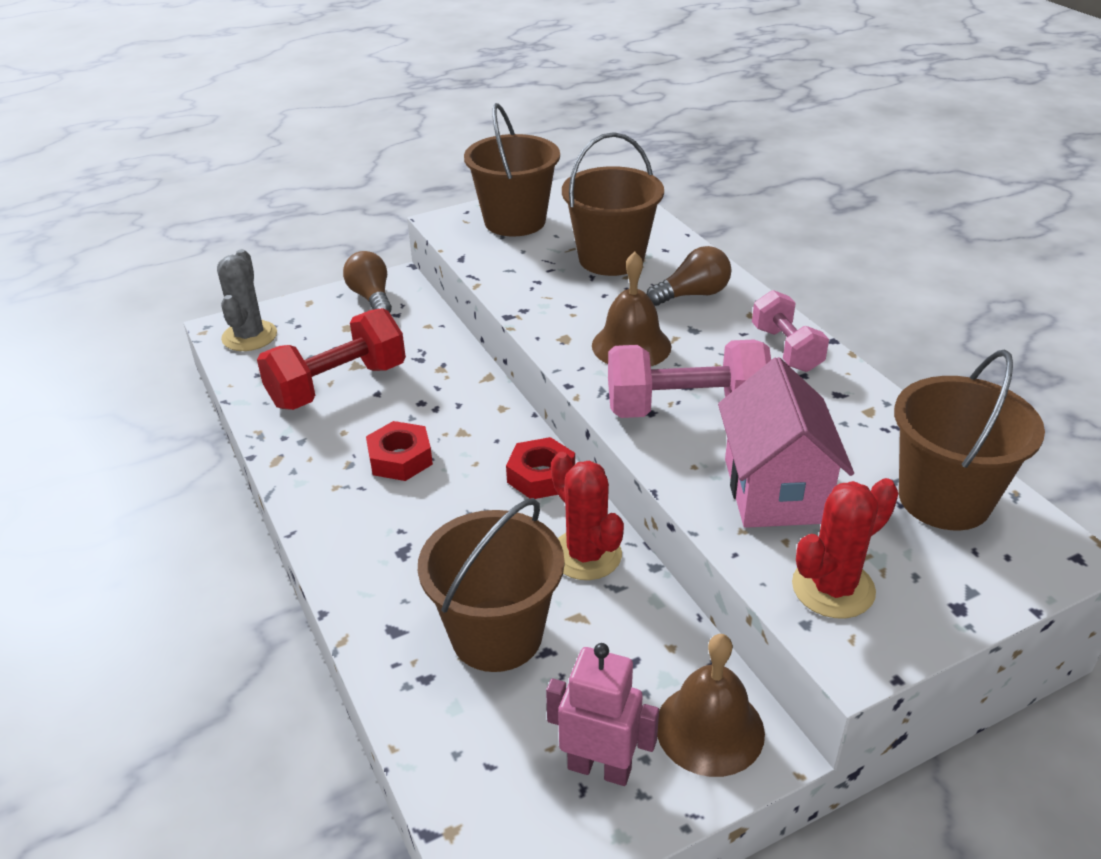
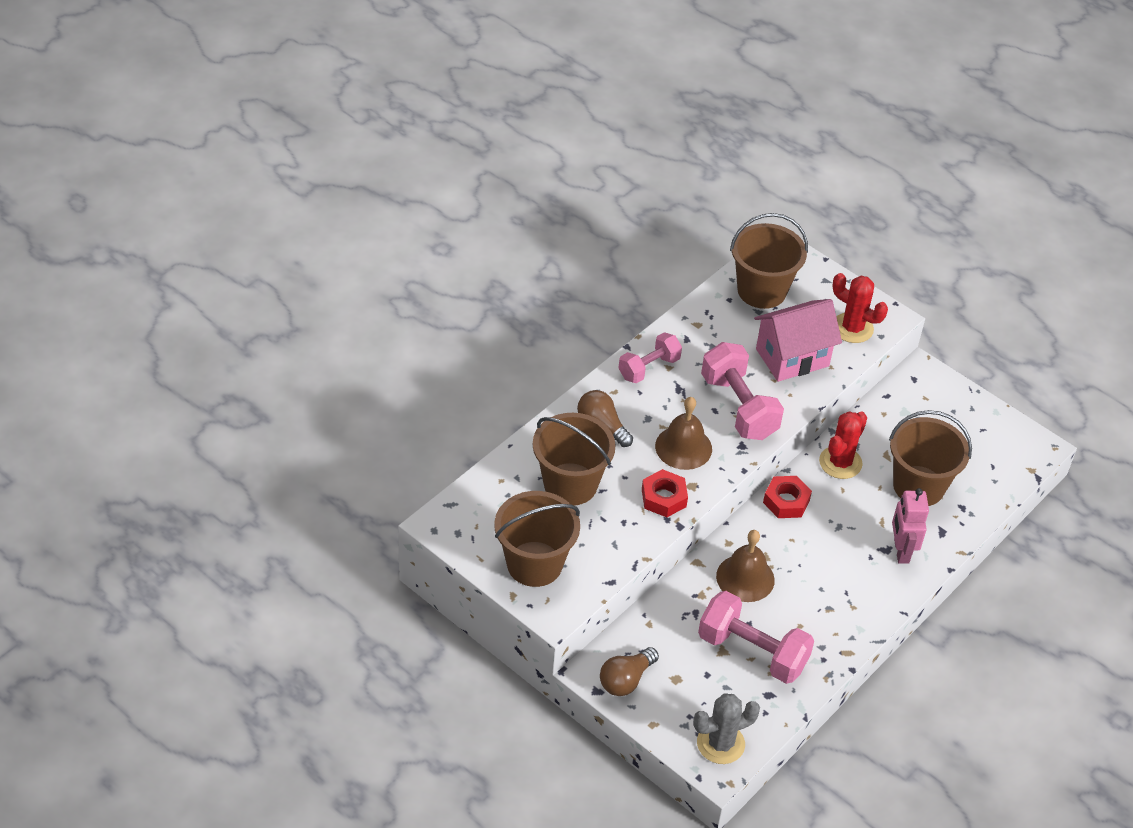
camera: 115 degrees left, 10 degrees up
red dumbbell [257,308,406,410] -> pink dumbbell [698,591,814,684]
red nut [366,421,433,481] -> red nut moved to [642,469,688,517]
pink robot [546,643,659,786] -> pink robot moved to [892,488,929,564]
brown bell [657,634,765,777] -> brown bell moved to [716,530,775,602]

